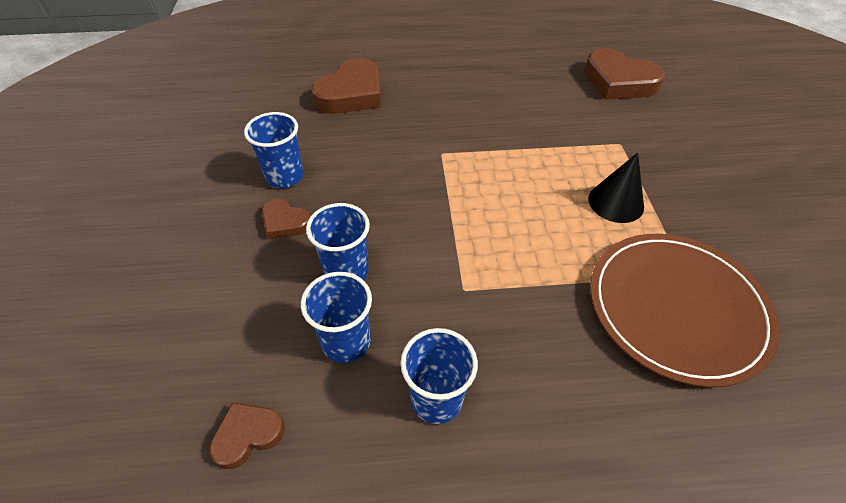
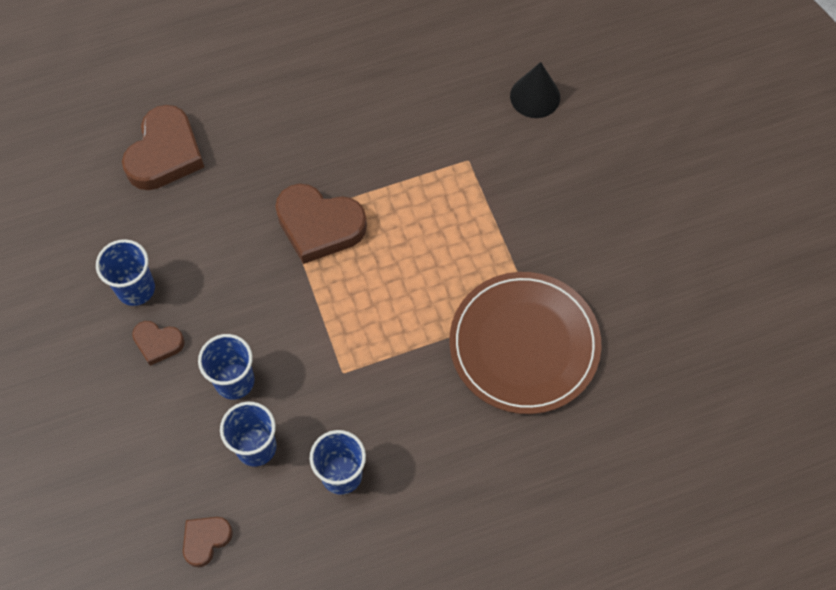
camera: 15 degrees left, 15 degrees up
brown heart [584,48,665,100] -> brown heart moved to [275,184,367,264]
black cone [588,152,644,223] -> black cone moved to [510,62,560,118]

